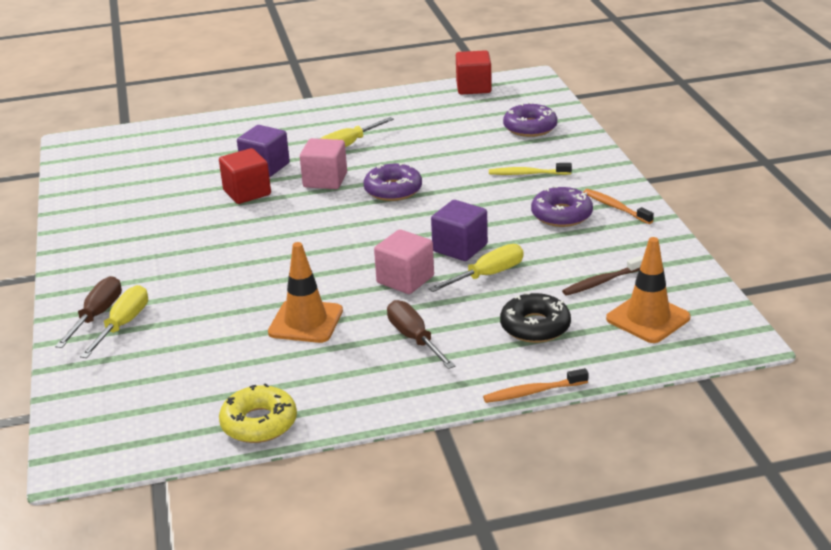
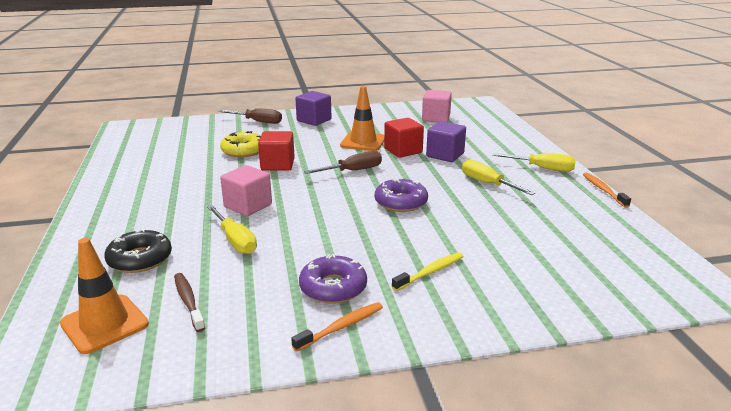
camera: 90 degrees right, 5 degrees down
yellow screwdriver [80,285,148,358] -> yellow screwdriver moved to [492,153,576,172]
yellow donut [219,383,297,443] -> yellow donut moved to [220,131,261,157]
orange traffic cone [268,242,343,343] -> orange traffic cone moved to [340,86,384,151]
pink cube [300,138,347,189] -> pink cube moved to [422,90,452,122]
brown screwdriver [387,300,455,369] -> brown screwdriver moved to [304,151,382,174]
purple cube [431,200,488,261] -> purple cube moved to [296,91,332,126]
red cube [456,50,492,94] -> red cube moved to [258,131,295,171]
orange toothbrush [483,368,589,403] -> orange toothbrush moved to [583,173,631,208]
yellow toothbrush [489,163,572,175] -> yellow toothbrush turned 45 degrees clockwise [392,252,464,291]
purple donut [503,102,557,137] -> none

